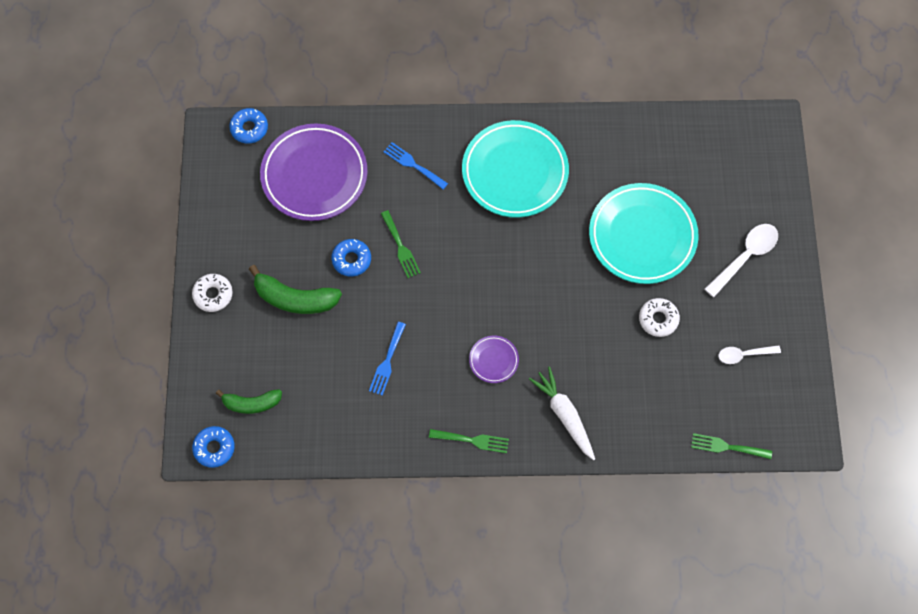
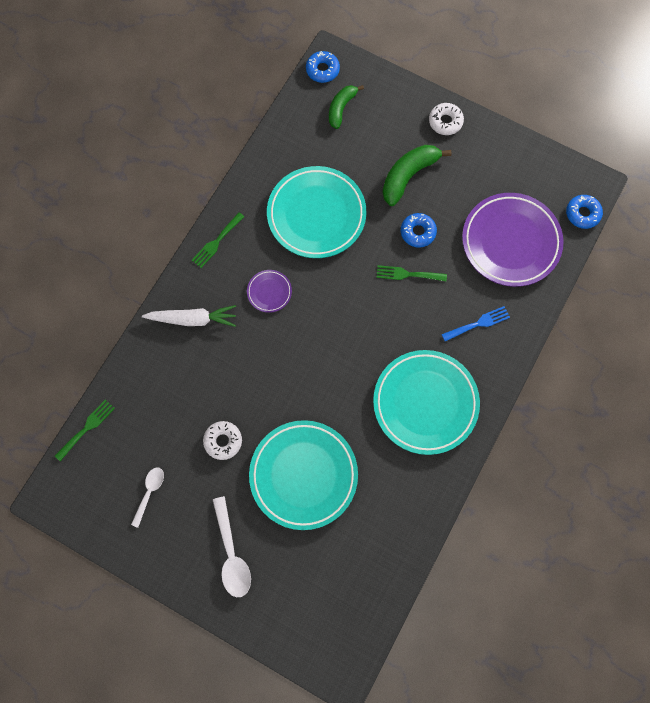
camera: 120 degrees right, 5 degrees up
blue fork [369,322,406,396] -> turquoise plate [267,166,366,258]

